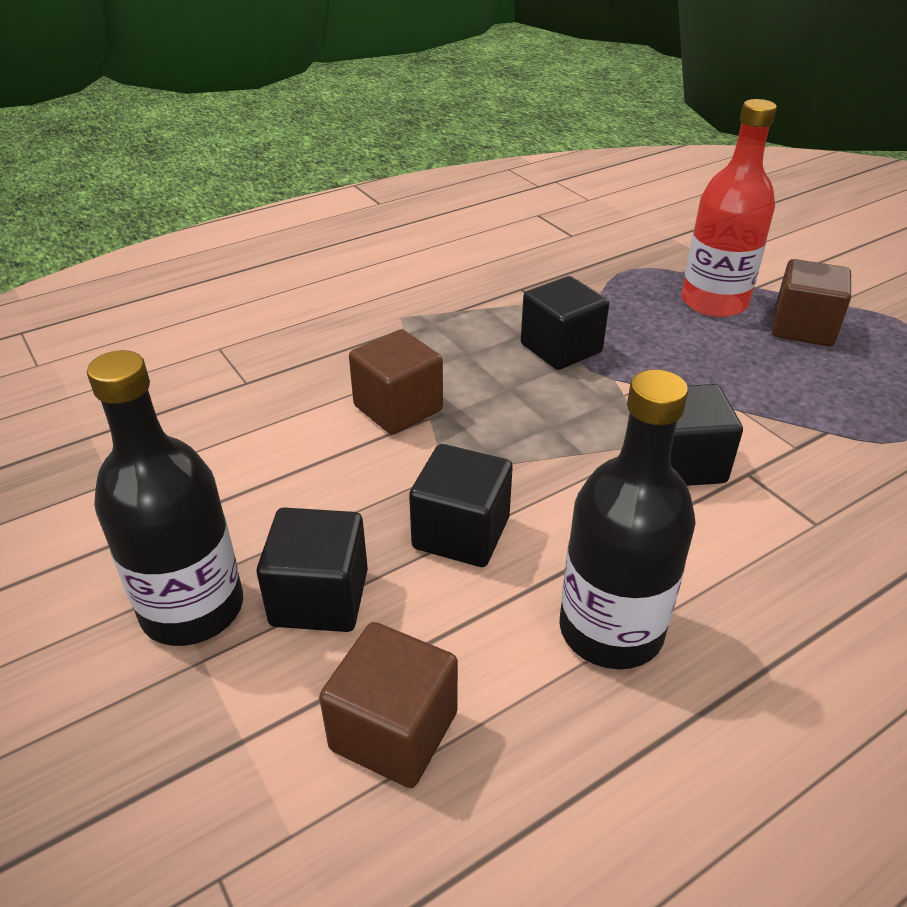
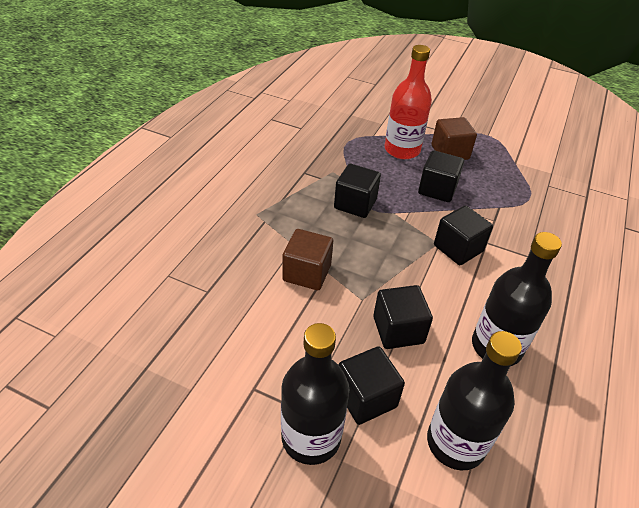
camera: 35 degrees left, 5 degrees up
brown cube [319,622,458,788] -> black bottle [427,331,522,470]
none -> black cube [418,150,464,202]

